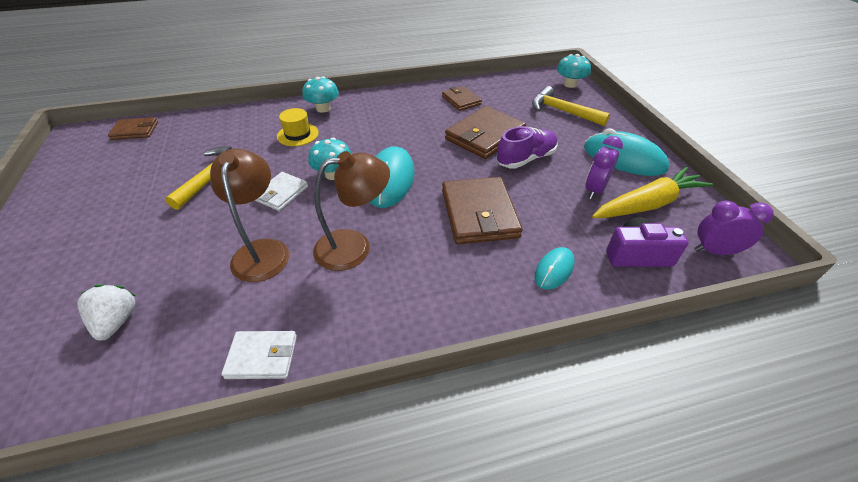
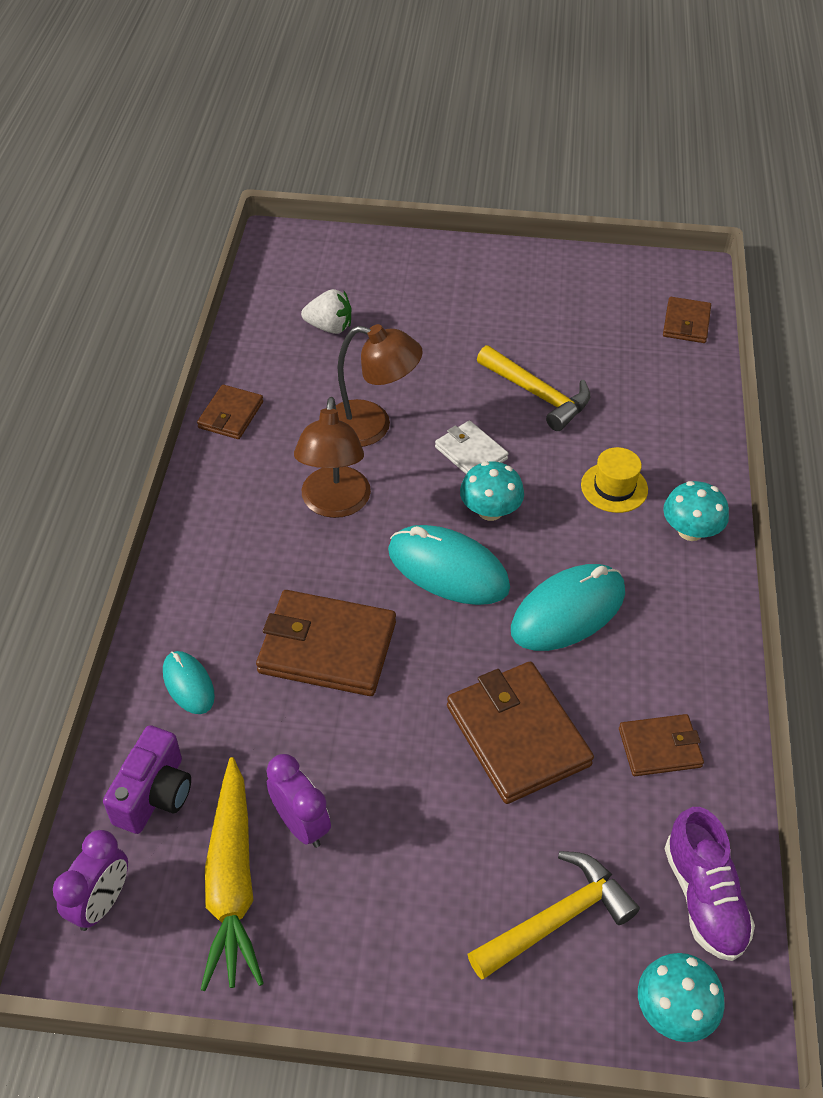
camera: 110 degrees right, 5 degrees up
white wallet [221,331,297,379] -> brown wallet [197,384,263,439]
purple shoe [496,126,558,169] -> purple shoe moved to [665,807,755,961]
turquoise mouse [584,128,669,176] -> turquoise mouse moved to [511,564,625,651]

